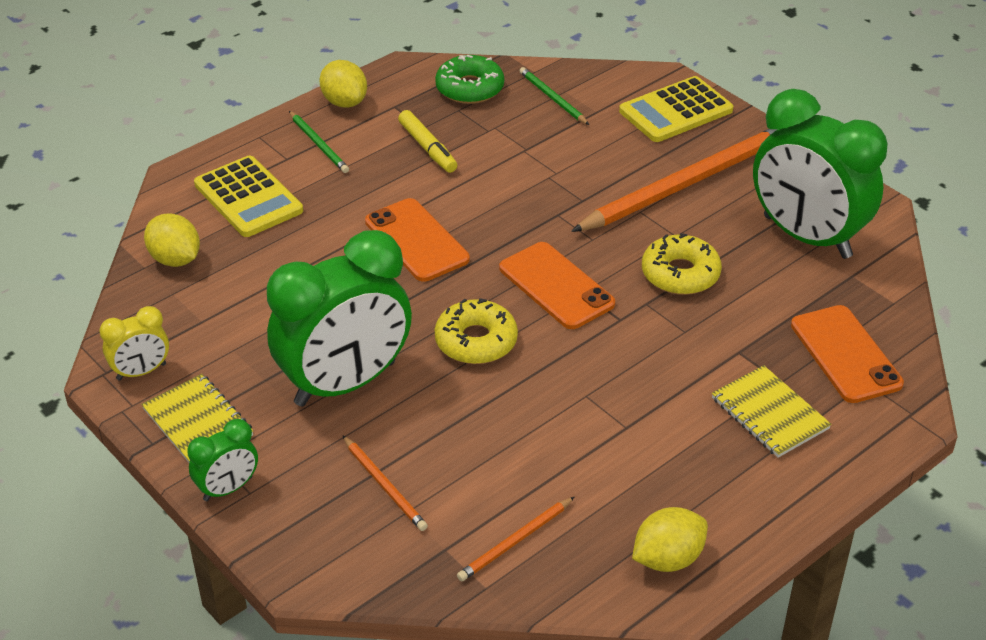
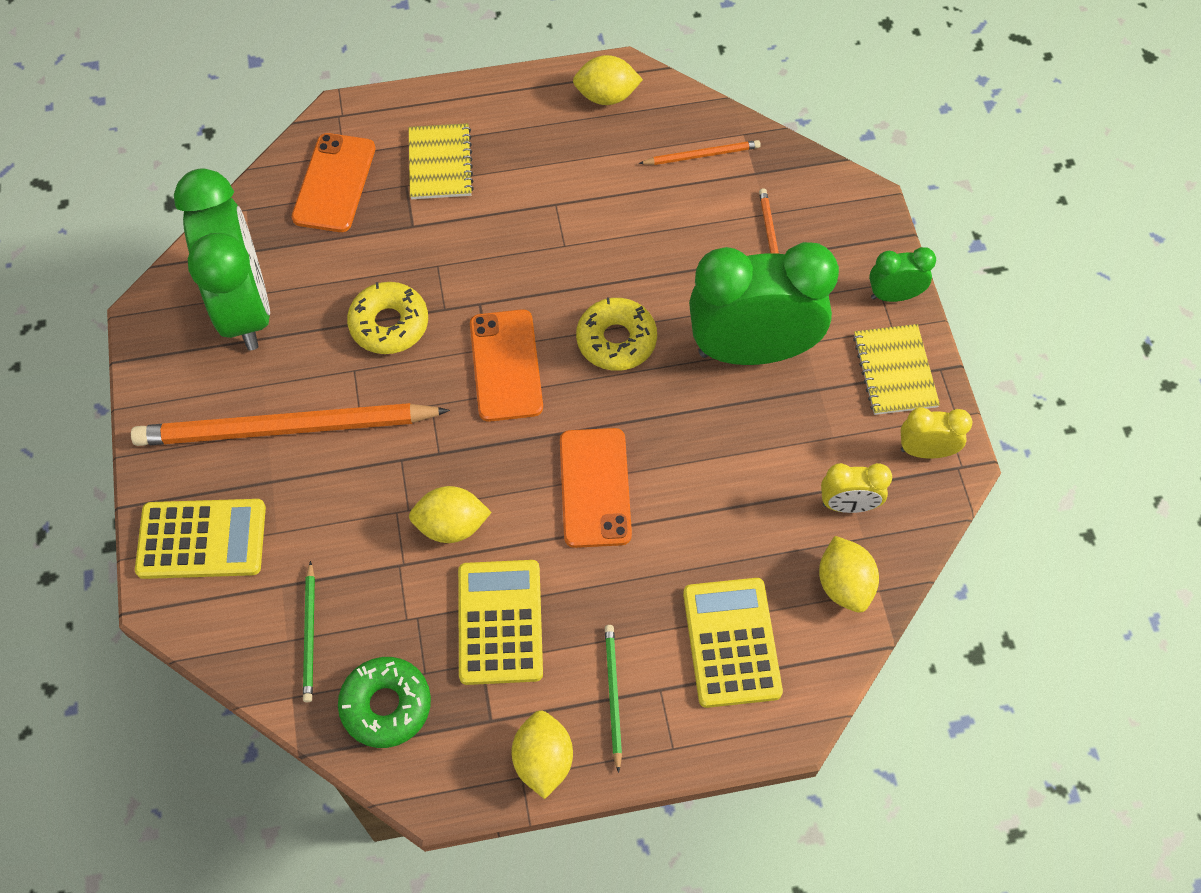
camera: 150 degrees left, 20 degrees up
yellow marker [398,110,457,173] -> yellow calculator [458,560,543,685]
none -> yellow lemon [409,486,492,543]
none -> yellow clock [821,463,892,513]

